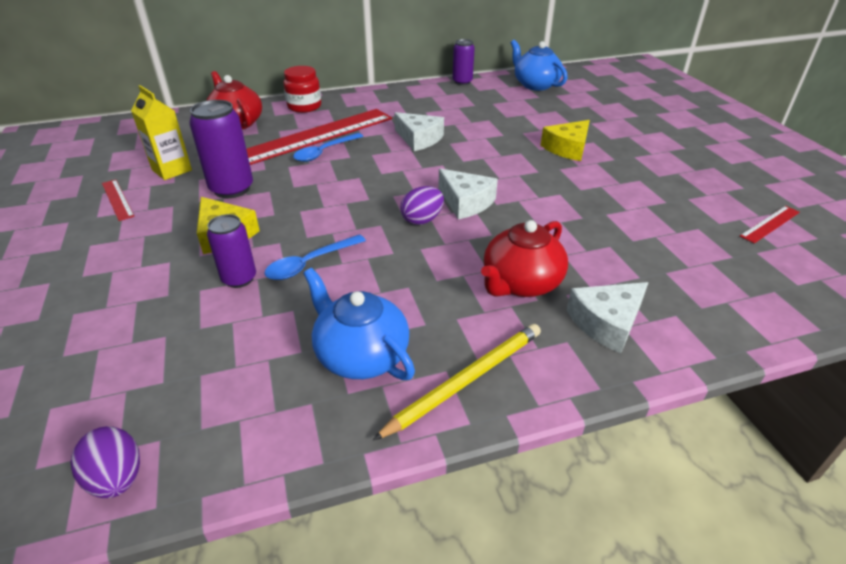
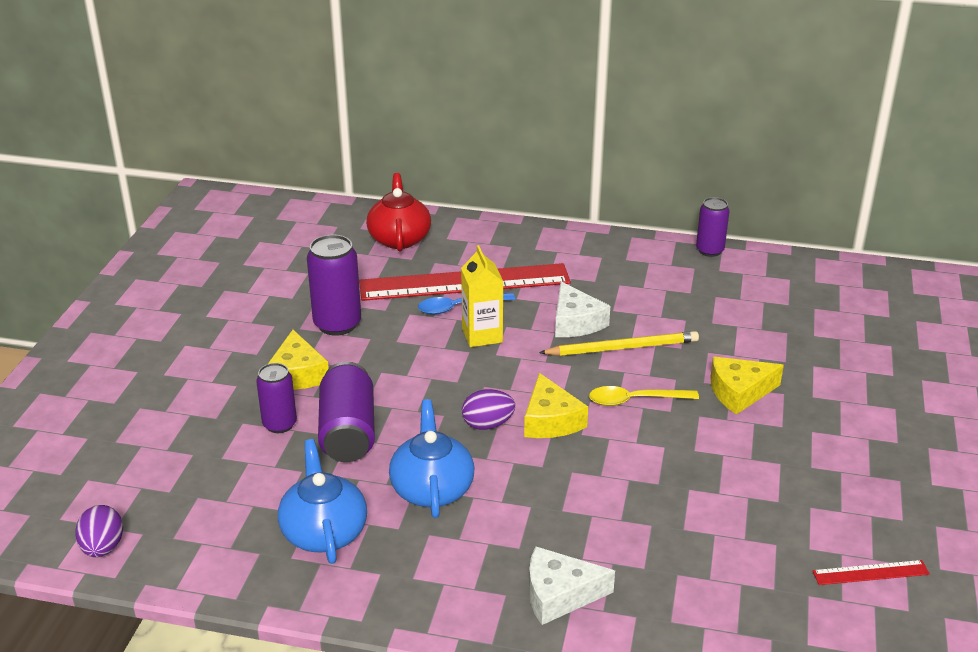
camera: 30 degrees right, 5 degrees down
red ruler [102,179,134,221] -> none
yellow carton [131,85,192,180] -> yellow carton moved to [461,245,503,347]
blue spoon [264,234,366,280] -> purple can [318,362,375,462]
red jar [283,66,321,113] -> none
yellow pencil [373,324,541,440] -> yellow pencil moved to [539,331,699,356]
white cheese [438,168,498,219] -> yellow cheese [524,373,588,438]
red teapot [481,220,568,297] -> none
blue teapot [511,40,568,91] -> blue teapot moved to [389,399,474,518]
none -> yellow spoon [589,386,699,406]

